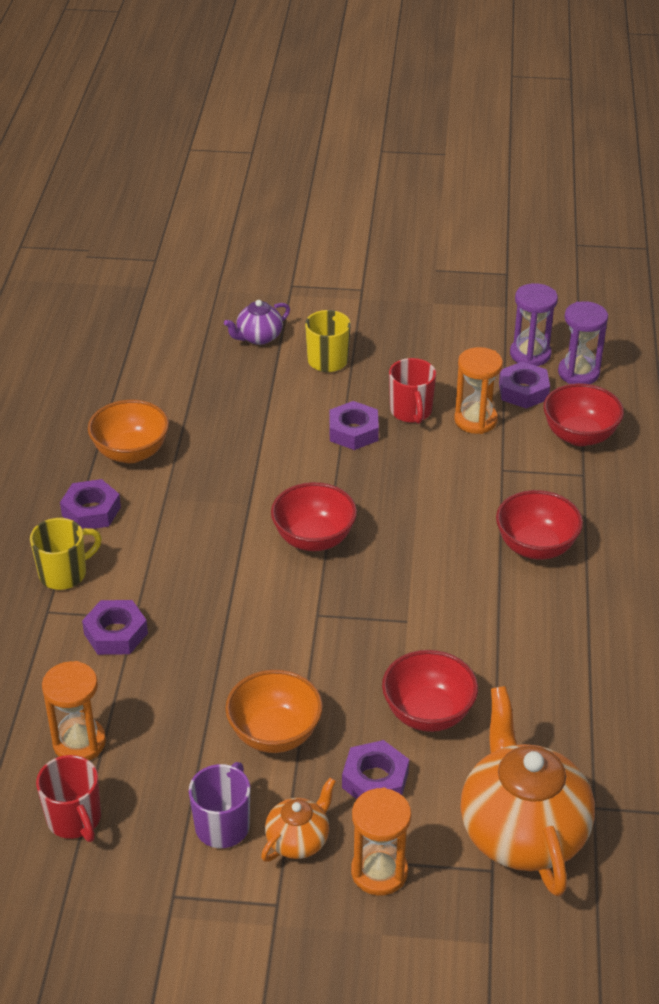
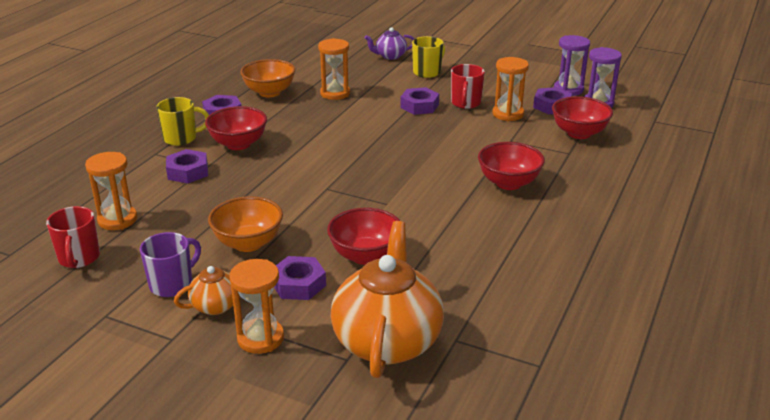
camera: 20 degrees right, 10 degrees down
red bowl [271,482,357,551] -> red bowl moved to [205,106,267,150]
none -> orange hourglass [318,38,350,100]

